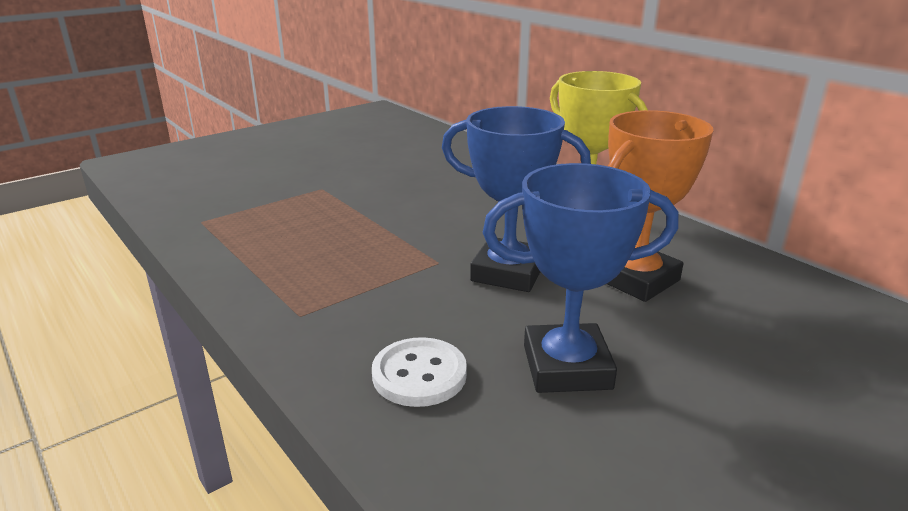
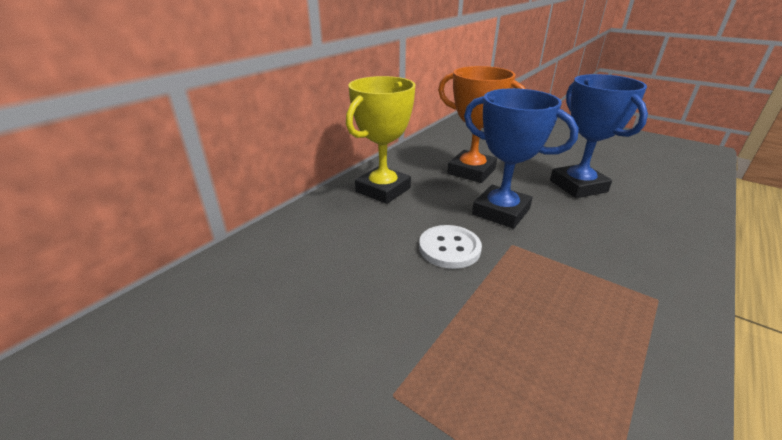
camera: 105 degrees left, 5 degrees up
white button [372,337,467,407] -> white button moved to [419,225,482,269]
blue trophy [442,106,591,292] -> blue trophy turned 60 degrees counterclockwise [464,88,579,229]

